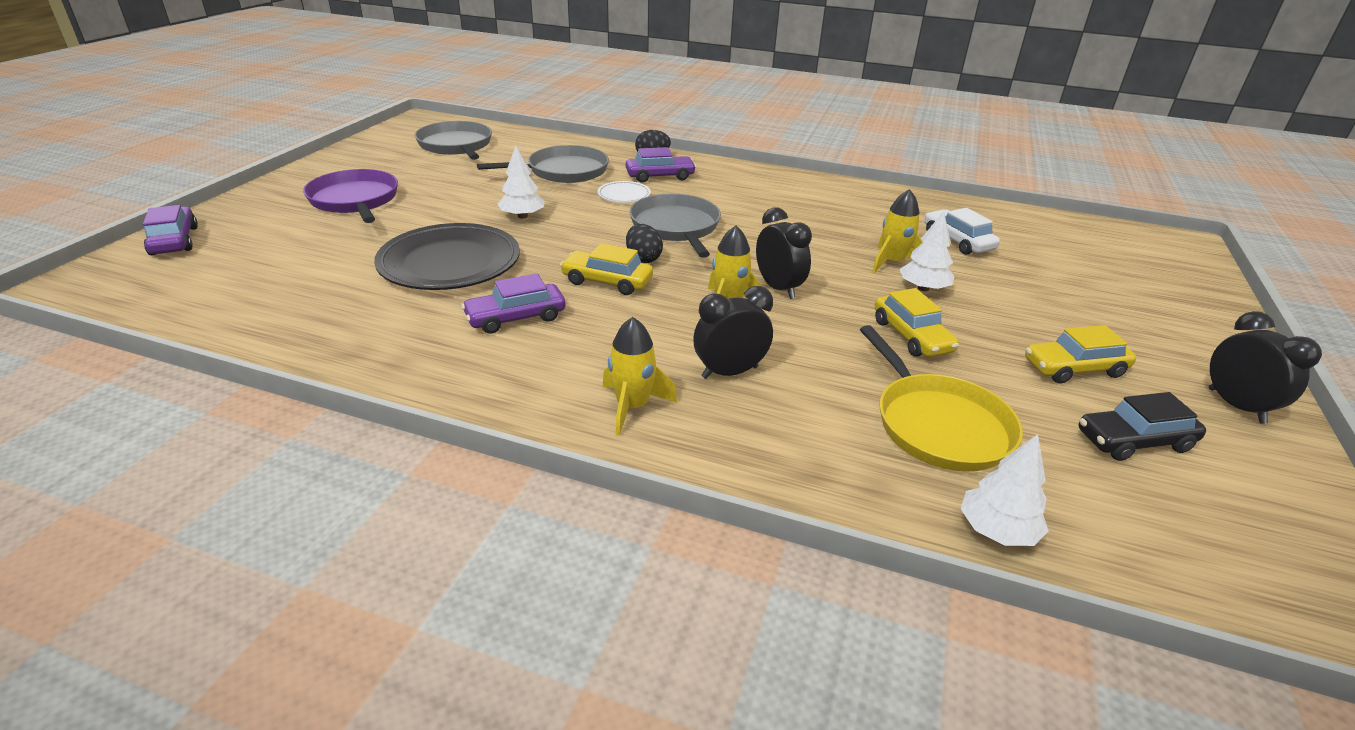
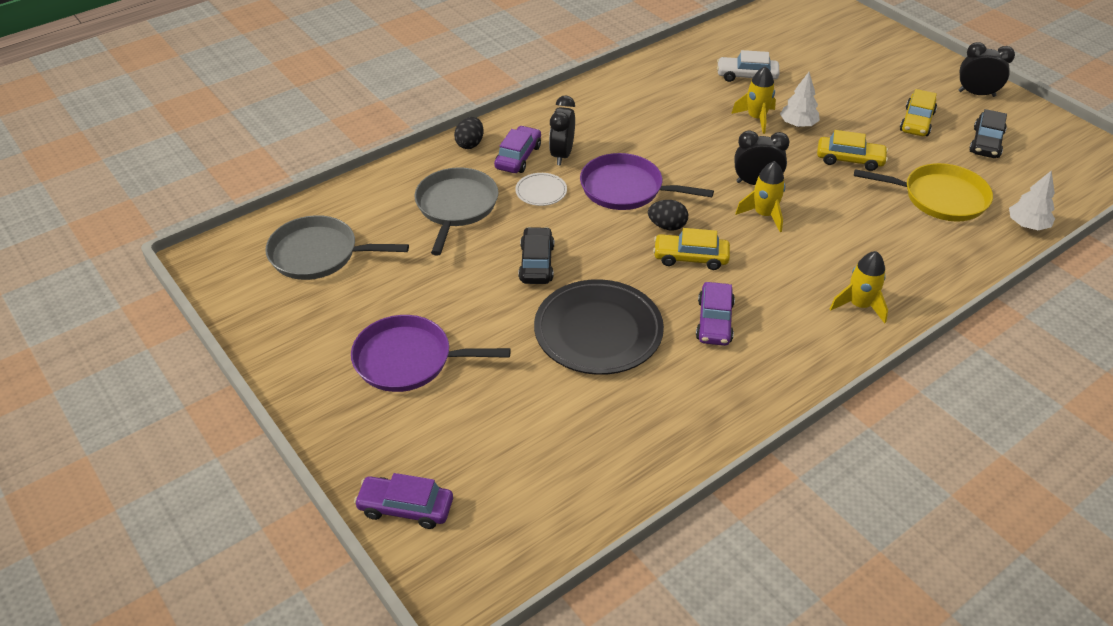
camera: 55 degrees left, 10 degrees up
white tree [497,145,545,219] -> black car [518,227,554,284]
yellow car [560,243,653,295] -> yellow car turned 45 degrees clockwise [653,228,730,270]
grey pan [629,194,721,258] -> purple pan [580,153,714,210]
black clock [693,286,773,379] -> black clock moved to [549,96,575,165]

